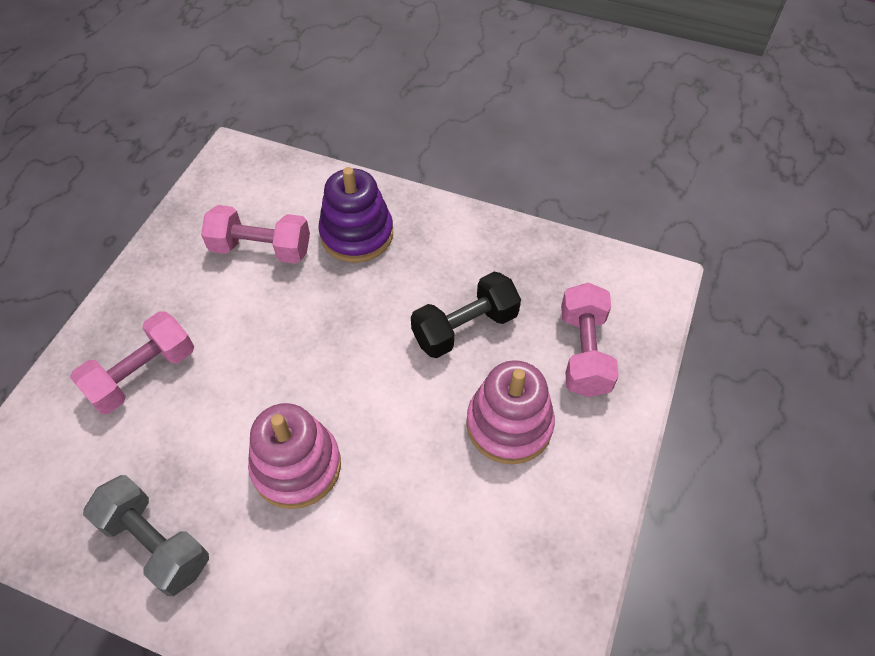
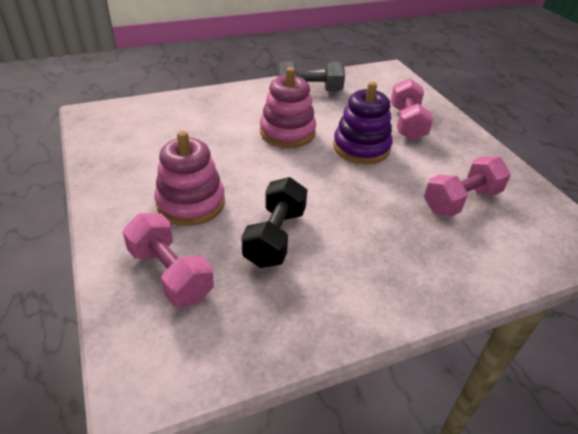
camera: 135 degrees right, 15 degrees down
purple stacking toy [318,167,393,262] -> purple stacking toy moved to [333,82,392,164]

